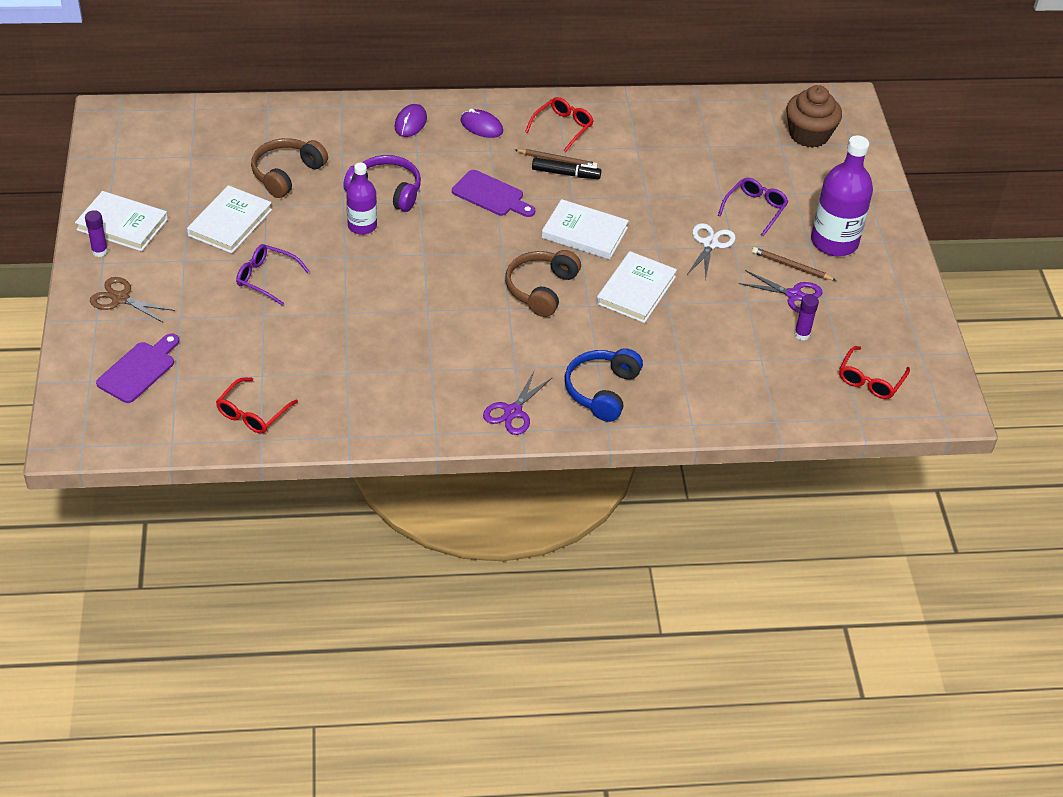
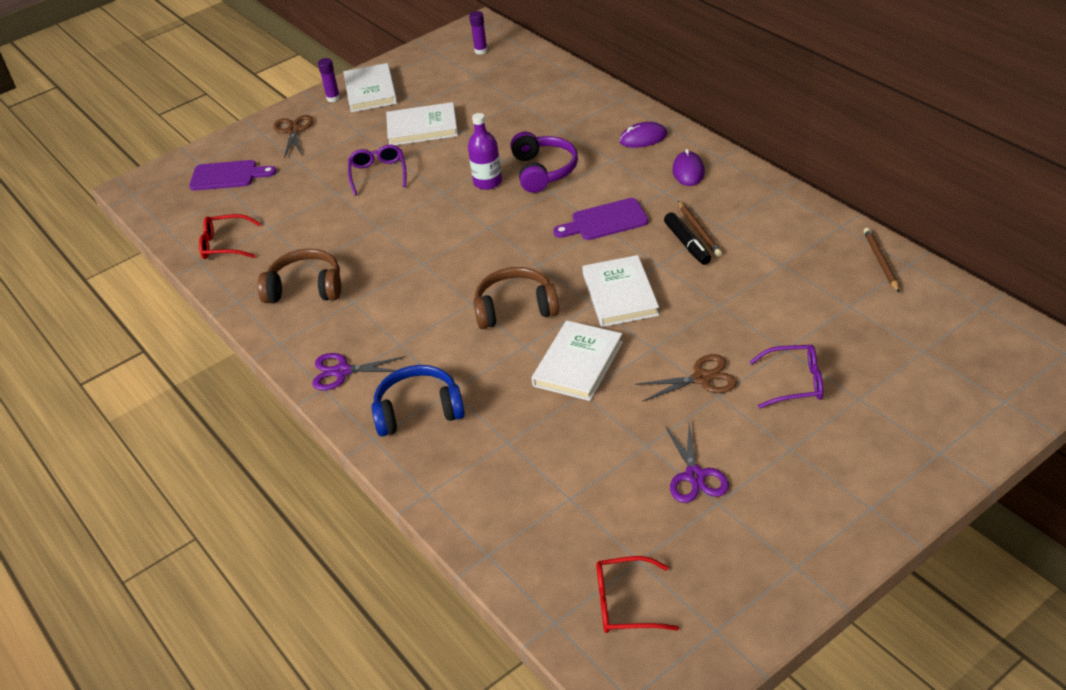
camera: 65 degrees right, 5 degrees down
brown headphones [251,138,328,198] -> brown headphones moved to [257,249,341,303]
purple cutting board [452,170,535,217] -> purple cutting board turned 75 degrees clockwise [553,198,648,240]
red glasses [525,97,593,152] -> none
white book [596,251,677,323] -> white book turned 60 degrees counterclockwise [532,320,623,401]
white scissors [687,223,736,280] -> brown scissors [635,354,737,402]
brown pencil [752,247,837,281] -> brown pencil moved to [864,228,900,293]
brown cupcake [786,85,842,148] -> none
purple glue stick [794,294,819,340] -> purple glue stick moved to [469,11,488,55]
purple bottle [811,136,873,256] -> none

